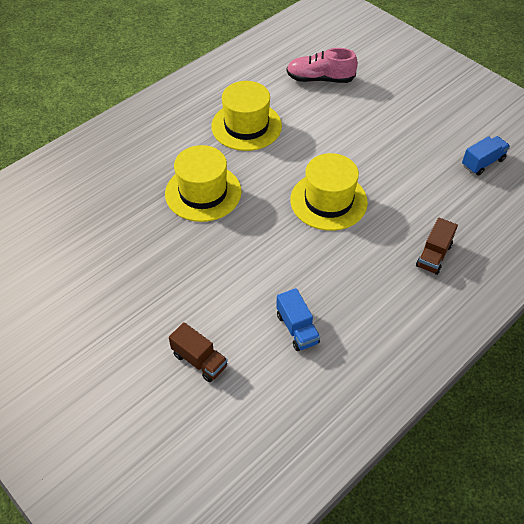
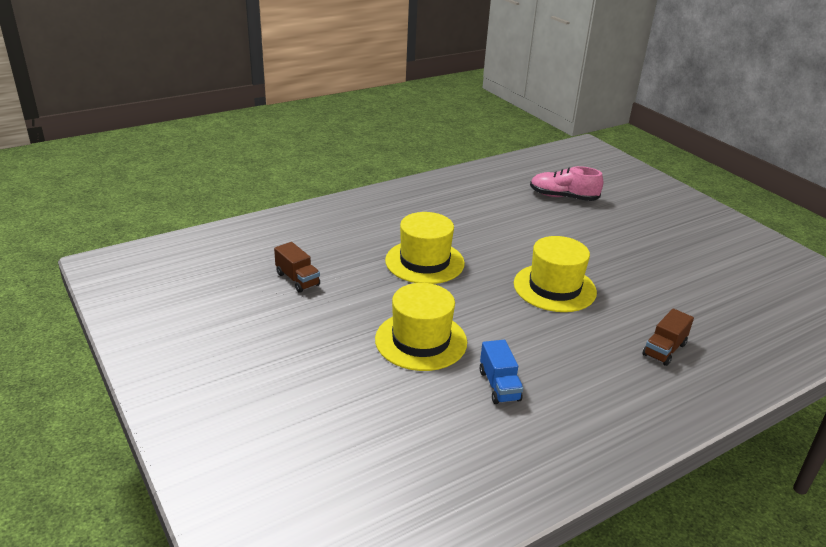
camera: 10 degrees right, 20 degrees down
brown truck [169,322,228,382] -> brown truck moved to [274,242,320,293]
yellow hat [211,81,282,151] -> yellow hat moved to [375,283,467,371]
blue truck [462,136,510,175] -> none

